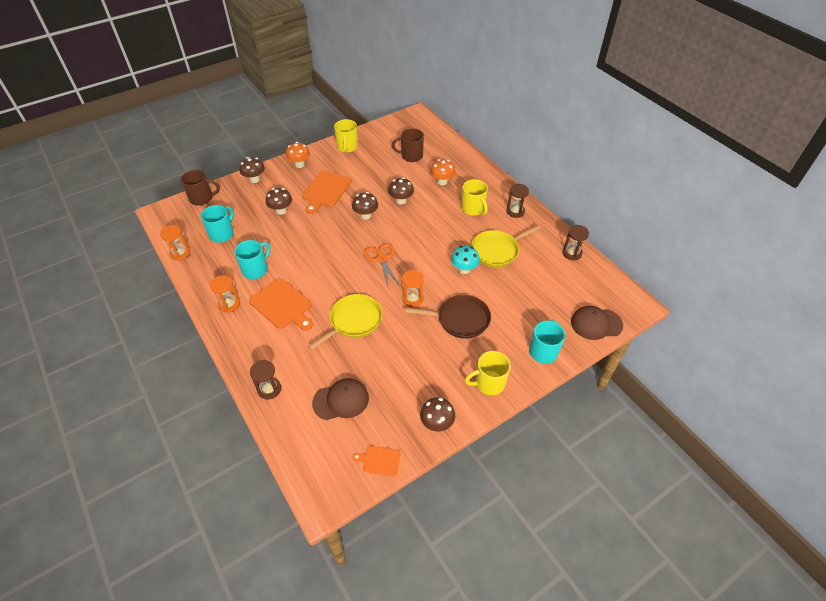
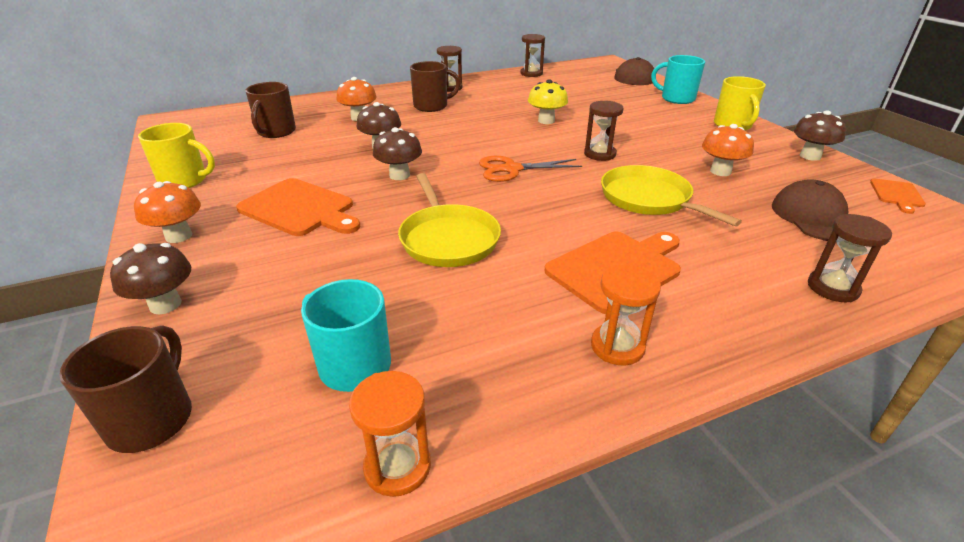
camera: 80 degrees left, 15 degrees down
turquoise mug [234,240,271,279] -> none
brown mushroom [266,188,292,215] -> none
orange hourglass [402,270,424,307] -> brown hourglass [584,101,623,161]
brown pan [405,295,491,339] -> none
turquoise mushroom [451,245,480,274] -> yellow mushroom [528,79,568,124]
yellow mug [461,179,488,216] -> brown mug [410,61,461,112]
yellow pan [471,225,541,267] -> yellow pan moved to [398,173,501,267]
none -> orange mushroom [702,124,754,176]

